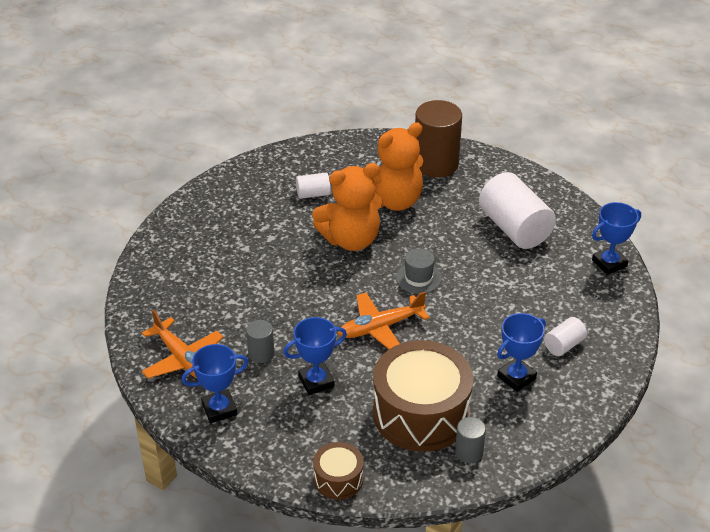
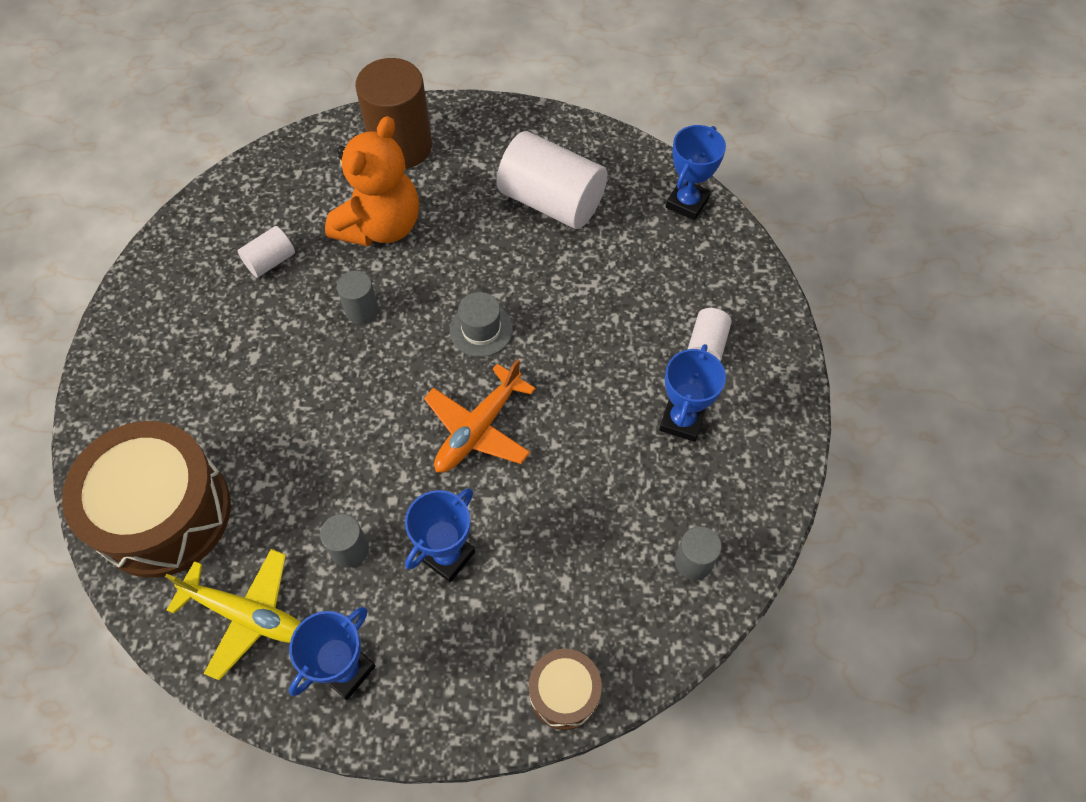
camera: 30 degrees left, 20 degrees up
orange plane [142,310,223,379] -> yellow plane [165,549,301,680]
orange teddy bear [312,163,383,251] -> grey cylinder [337,271,379,324]
brown drum [373,340,473,452] -> brown drum moved to [62,421,231,578]

